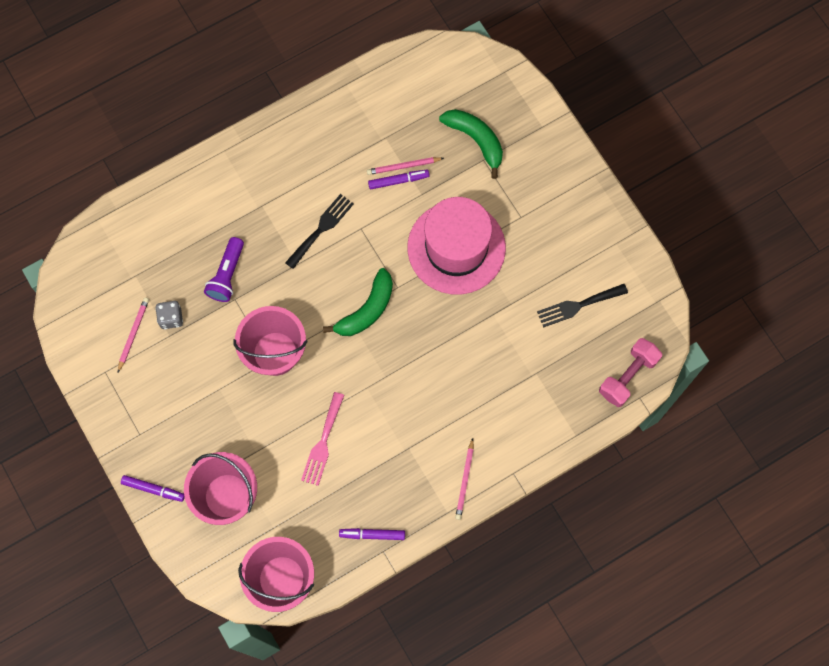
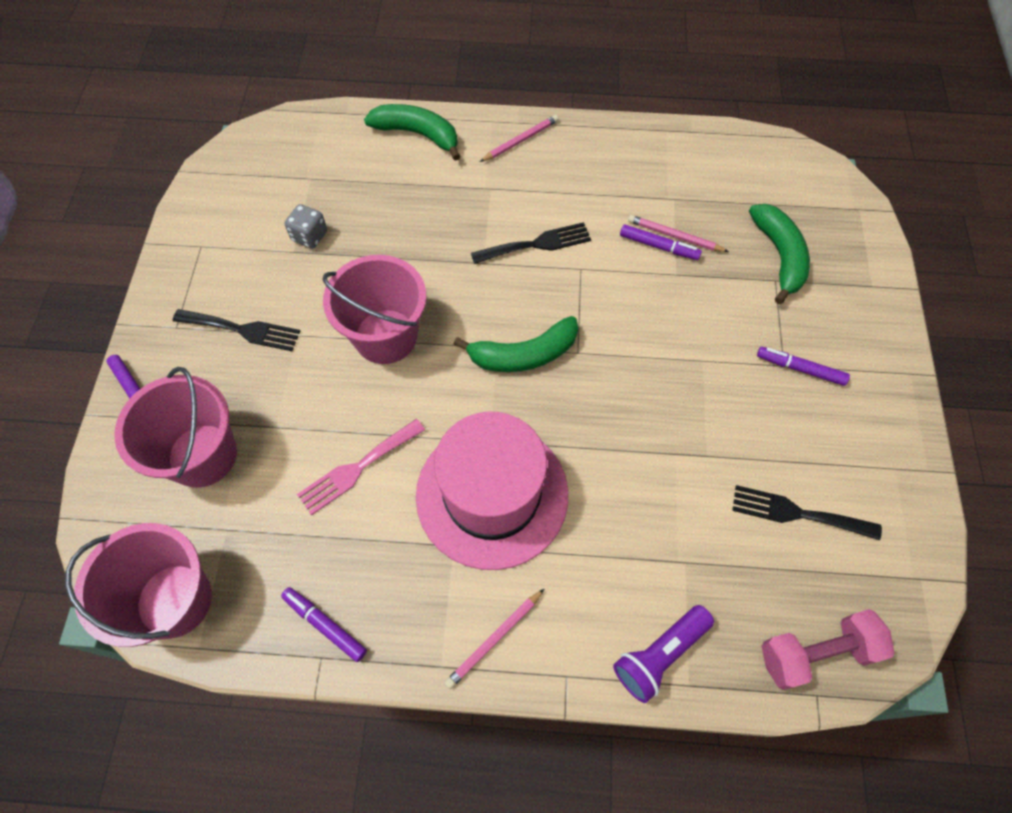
camera: 35 degrees right, 10 degrees down
pink pencil [118,297,149,372] -> pink pencil moved to [480,115,559,162]
purple flashlight [204,237,244,302] -> purple flashlight moved to [613,605,714,703]
pink hat [408,197,506,295] -> pink hat moved to [416,411,568,570]
none -> black fork [173,309,300,351]
none -> green banana [364,104,460,161]
none -> purple marker [757,347,850,386]

